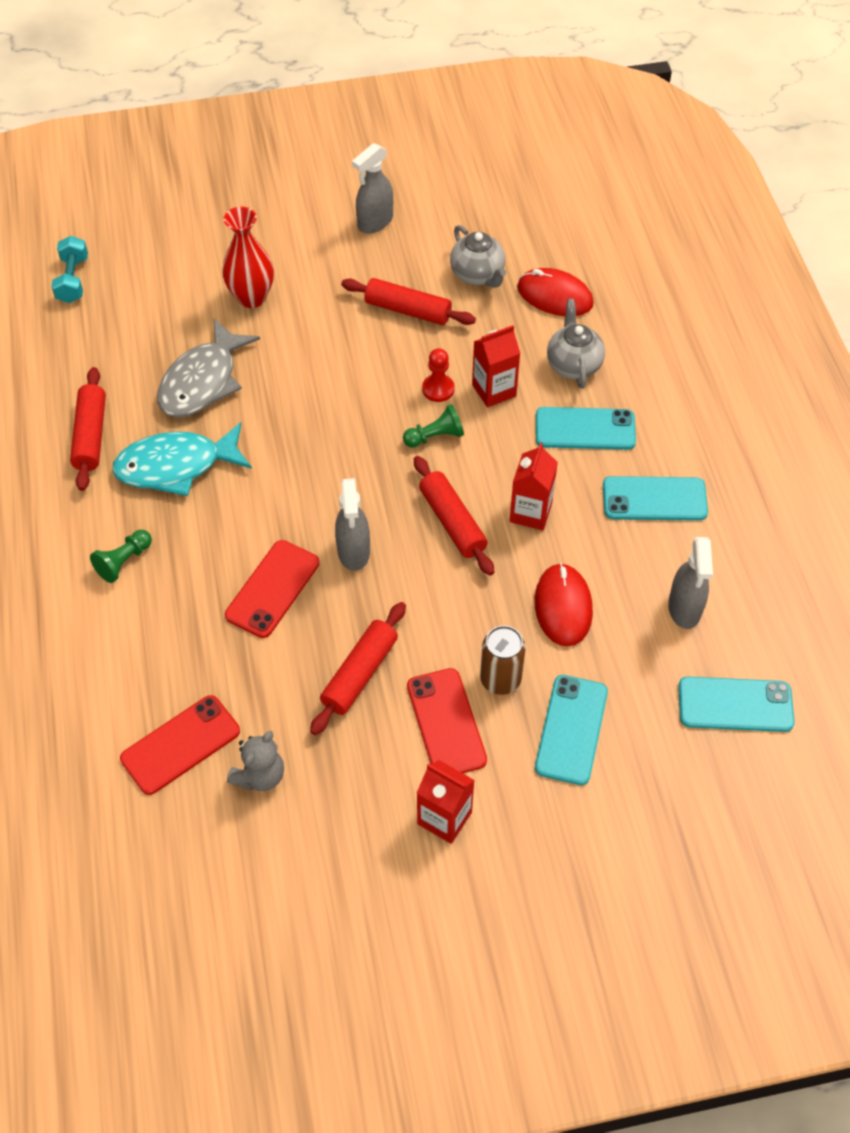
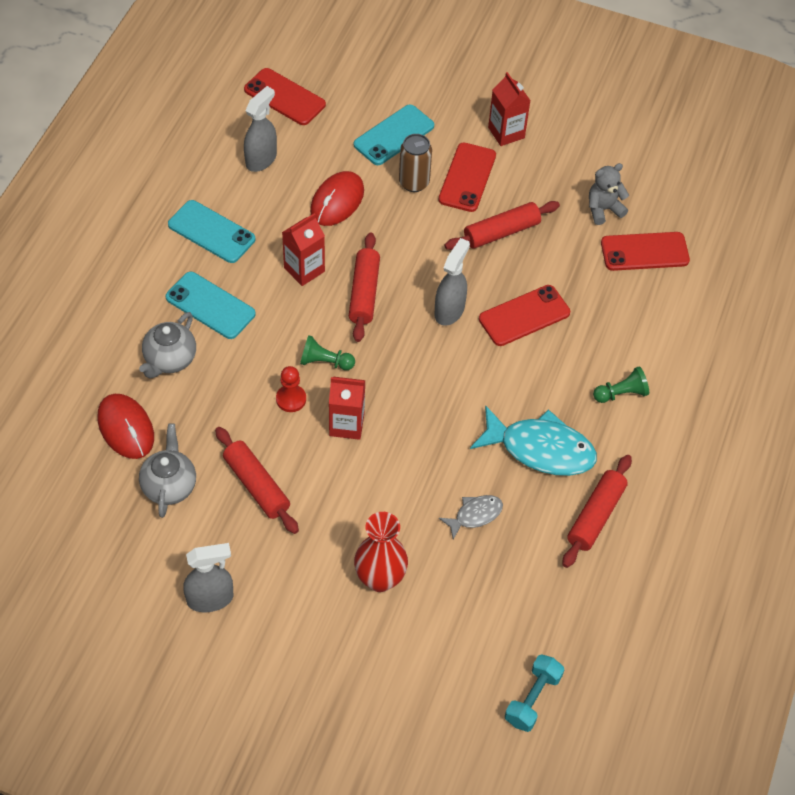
camera: 150 degrees left, 0 degrees up
grey fish [157,319,260,418] -> grey fish [439,495,503,540], size x0.51
red carton [472,325,521,407] -> red carton moved to [329,377,365,440]
turquoise phone [678,677,795,732] -> red phone [244,68,326,125]

